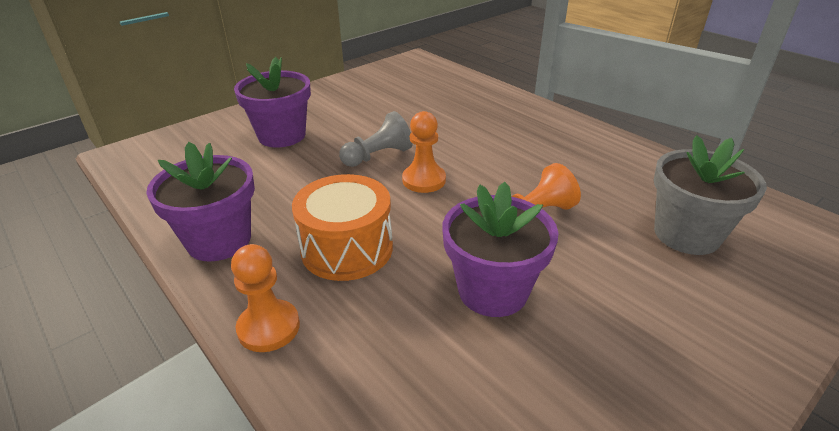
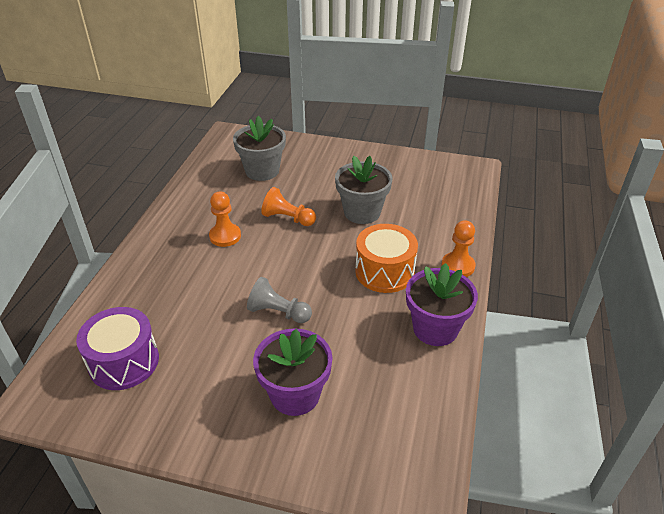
camera: 125 degrees left, 5 degrees up
orange pawn [402,111,446,193] -> orange pawn moved to [209,192,241,247]
purple flower pot [442,182,558,317] -> grey flower pot [335,156,393,224]
none -> purple drum [76,307,159,390]

